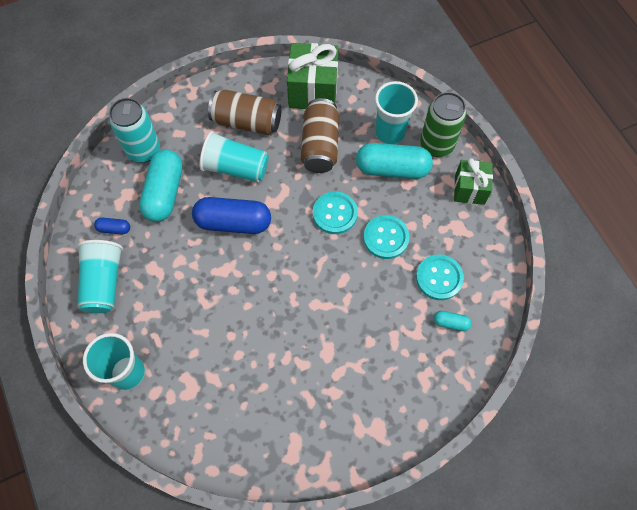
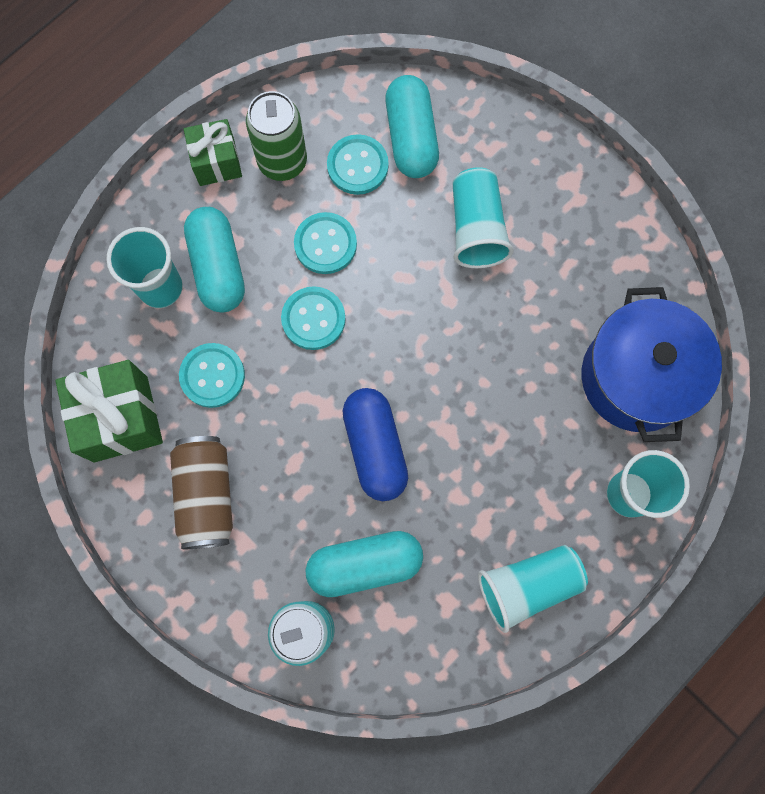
camera: 110 degrees left, 10 degrees up
blue capsule [94,218,130,235] -> none
turquoise cup [199,131,269,182] -> turquoise cup moved to [453,167,514,268]
brown can [301,98,339,173] -> turquoise button [179,343,245,408]
green can [420,92,467,157] -> green can moved to [246,91,307,181]
turquoise capsule [434,311,472,331] -> turquoise capsule [385,75,439,178], size x2.21
none -> blue pot [582,287,722,442]

